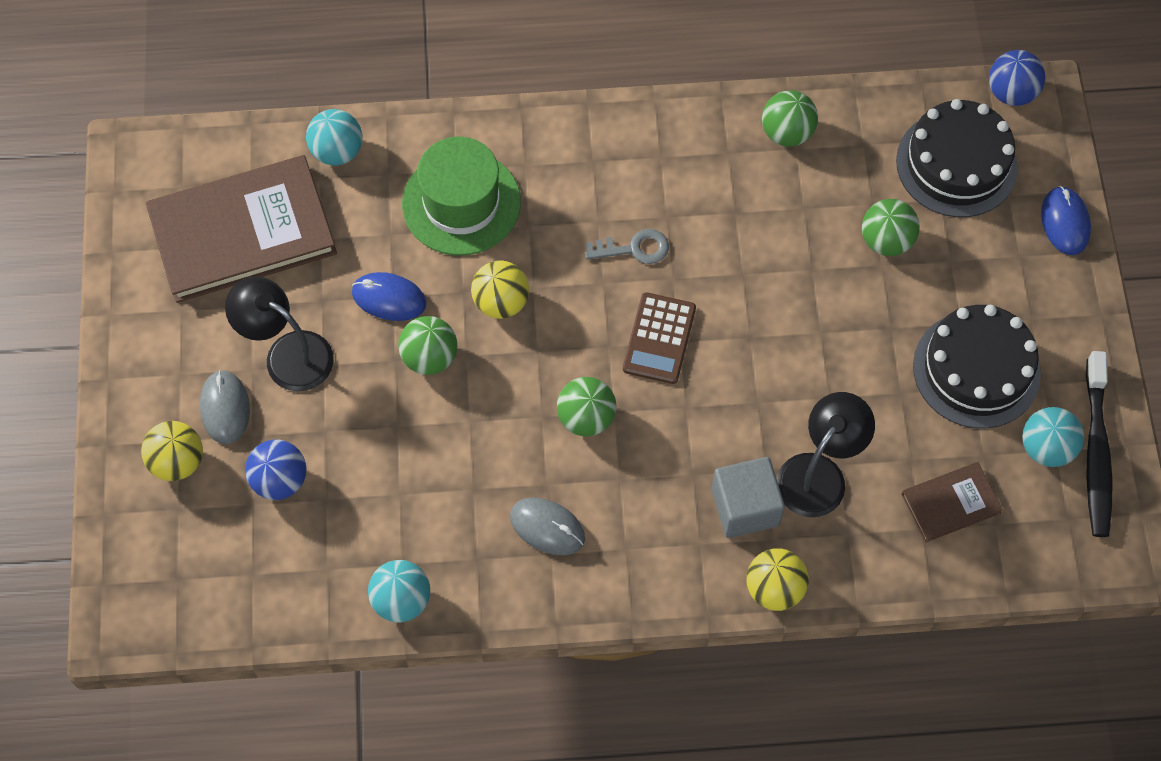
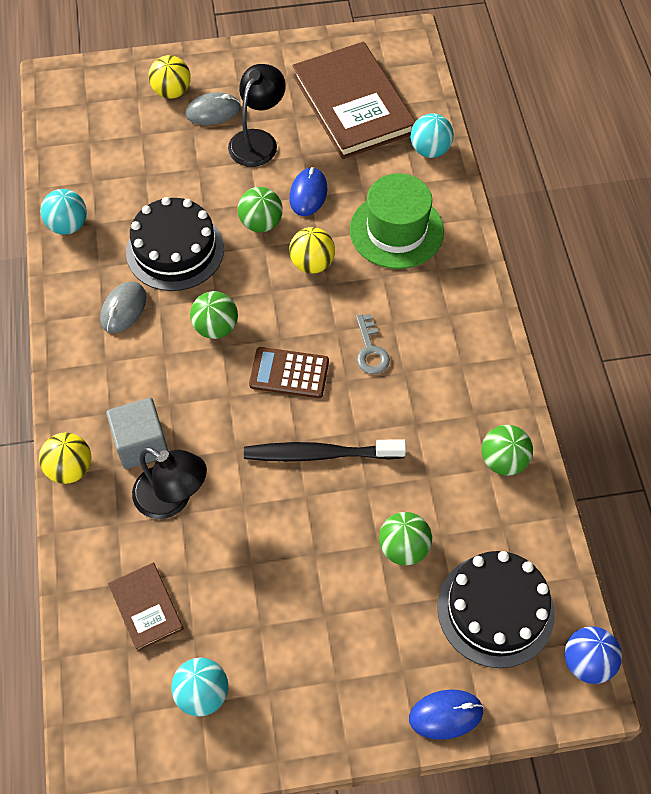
camera: 85 degrees right, 5 degrees down
blue ball [245,440,307,500] -> none
black cake [913,305,1041,429] -> black cake moved to [126,197,224,291]
black toothbrush [1086,351,1113,537] -> black toothbrush moved to [244,440,406,462]

